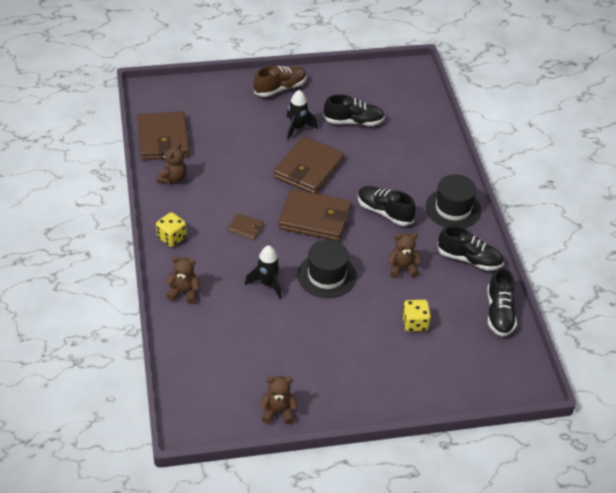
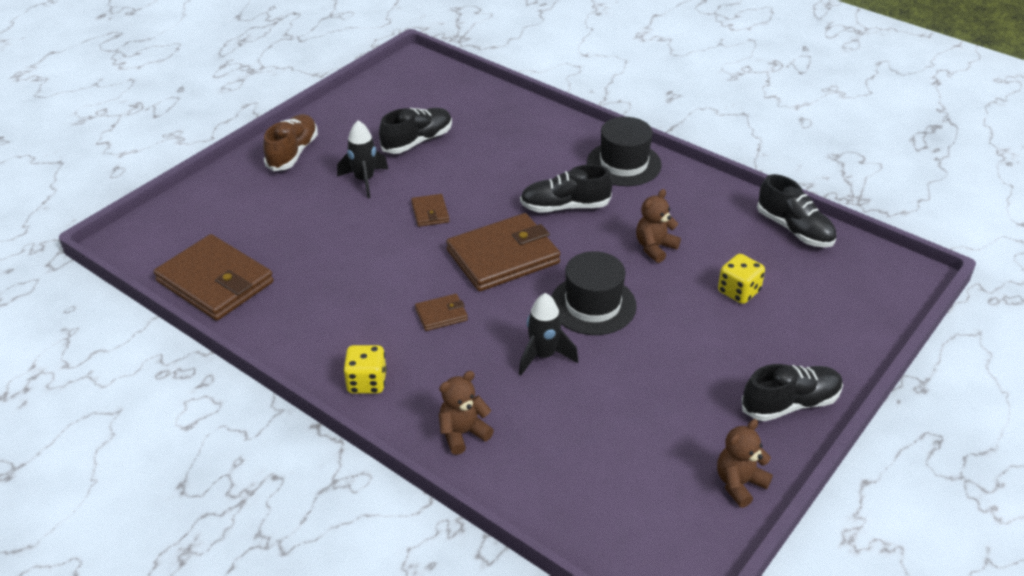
camera: 40 degrees left, 5 degrees down
brown teddy bear [157,143,187,184] -> none
brown wallet [273,136,344,193] -> brown wallet [411,194,449,227], size x0.46
black shoe [437,226,504,270] -> black shoe moved to [742,364,843,421]

